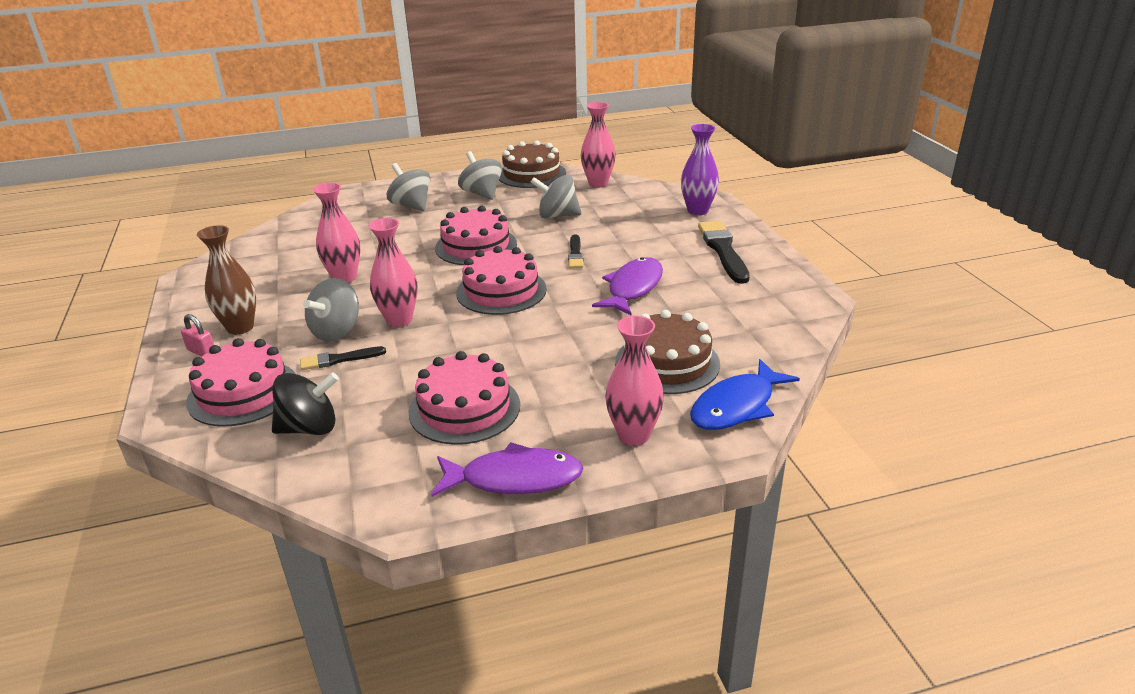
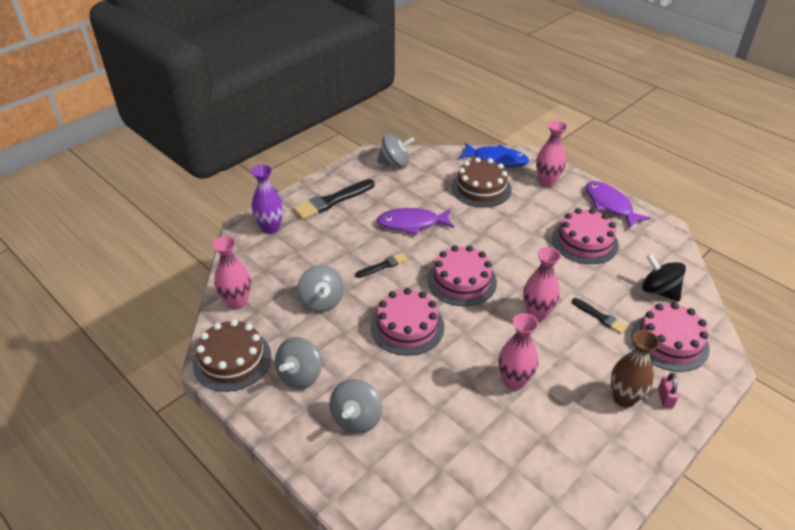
camera: 120 degrees left, 10 degrees up
grey spinning top [303,278,359,342] -> grey spinning top moved to [377,133,415,167]

